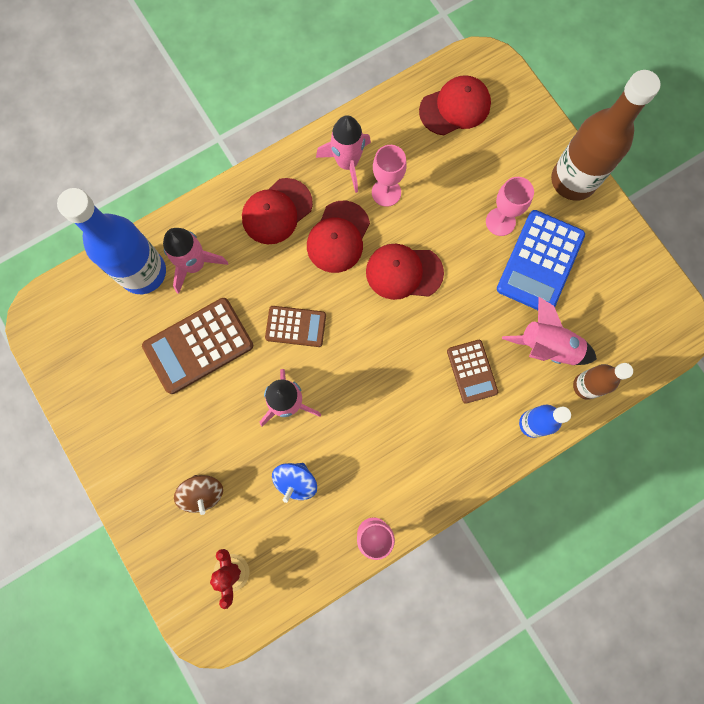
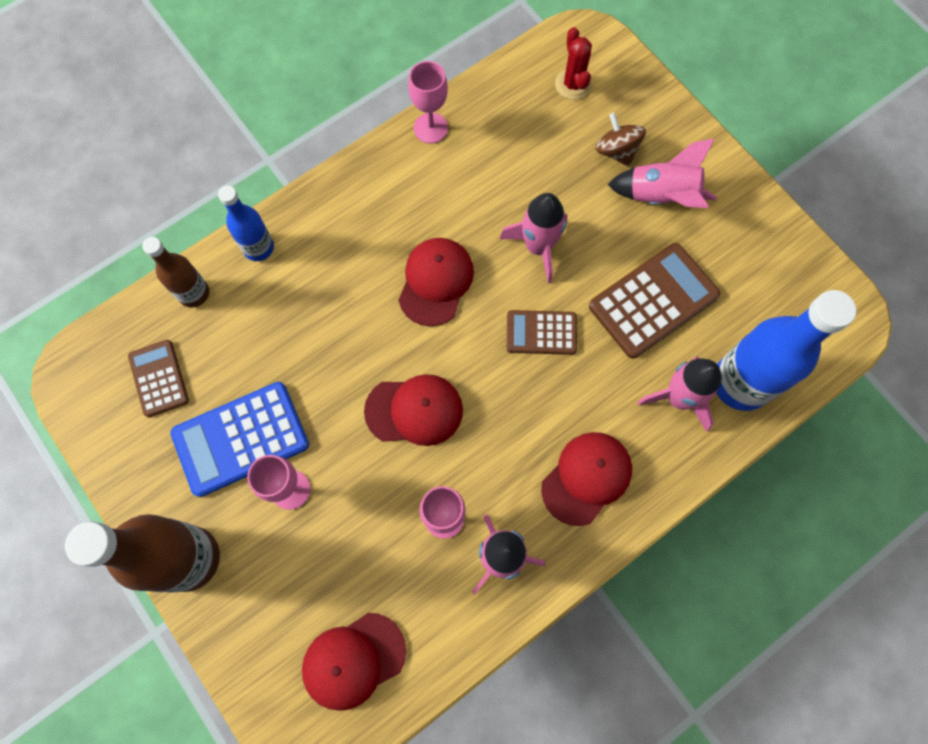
camera: 175 degrees right, 5 degrees down
blue spinning top [272,463,317,503] -> none
red cap [307,201,370,273] -> red cap moved to [399,238,474,326]
brown calculator [447,340,498,404] -> brown calculator moved to [128,340,189,417]
blue calculator [497,210,585,310] -> blue calculator turned 135 degrees counterclockwise [170,382,309,497]
pink rocket [502,297,597,365] -> pink rocket moved to [607,139,717,208]

